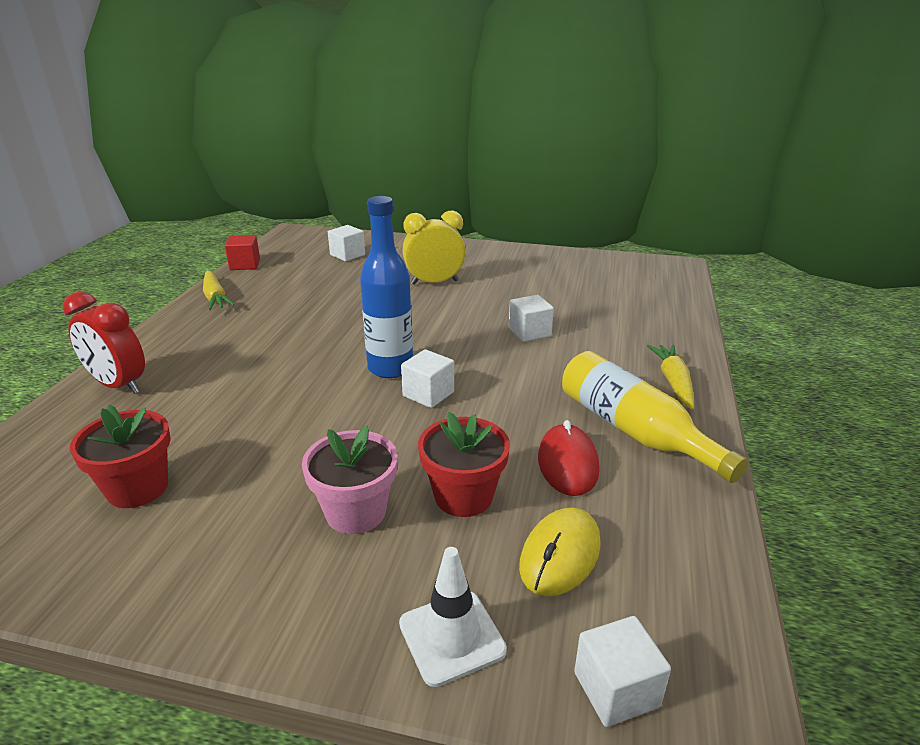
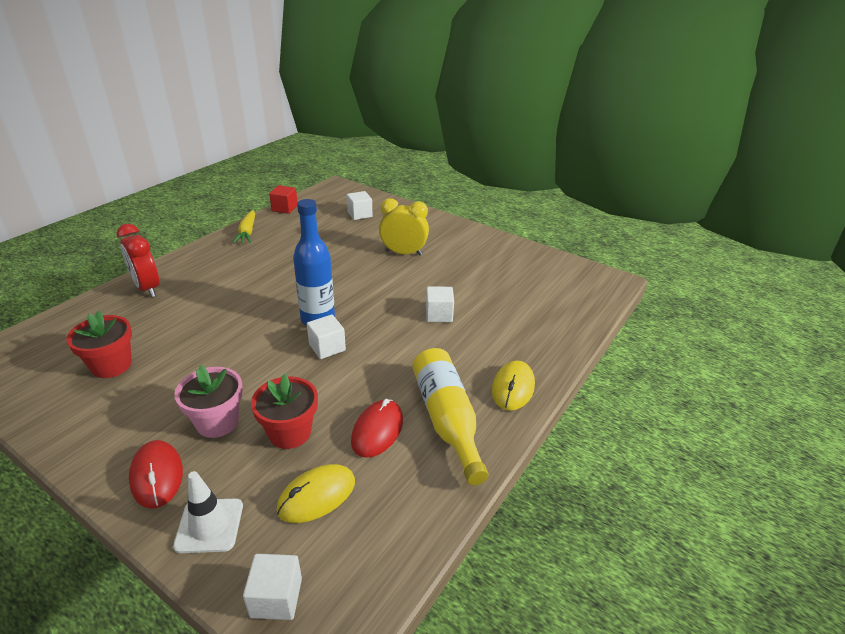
camera: 20 degrees right, 5 degrees up
yellow carrot [647,345,694,410] -> yellow mouse [492,360,535,411]
none -> red mouse [129,440,183,509]

